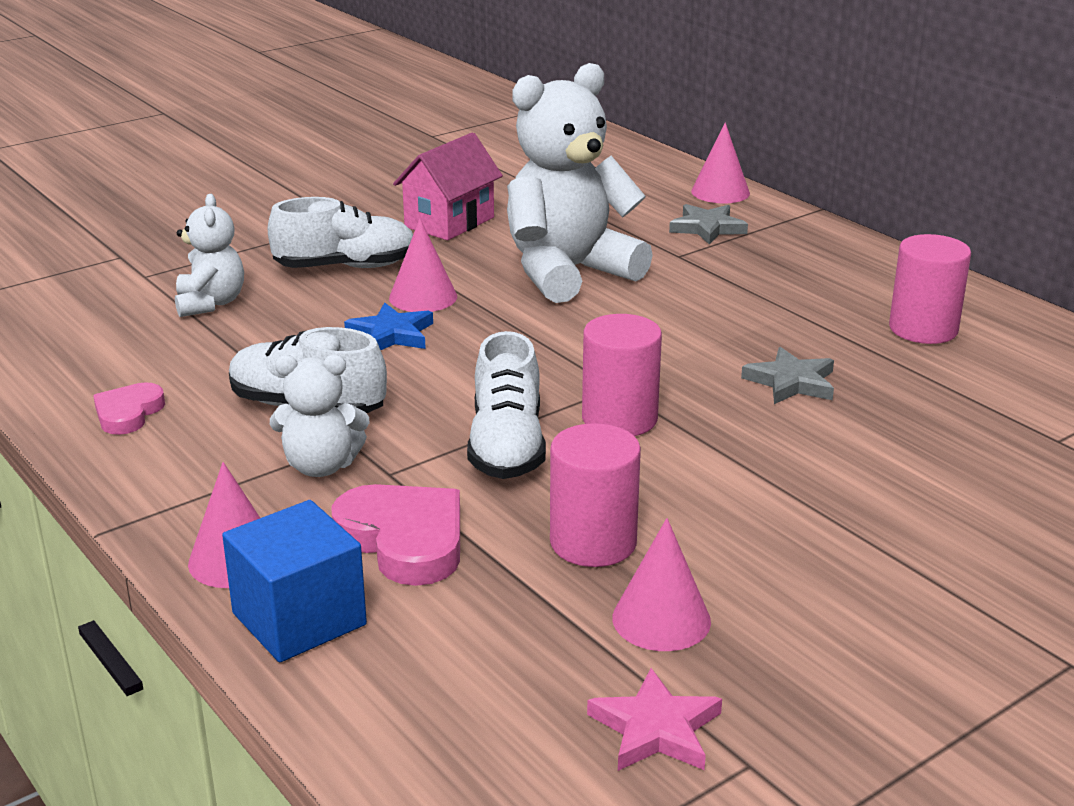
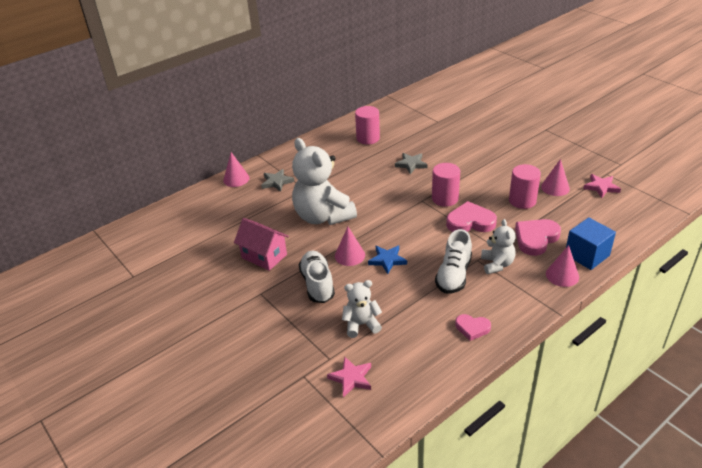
camera: 90 degrees left, 10 degrees up
white shoe [467,331,546,479] -> pink heart [446,201,497,232]
none -> pink star [327,357,371,397]

